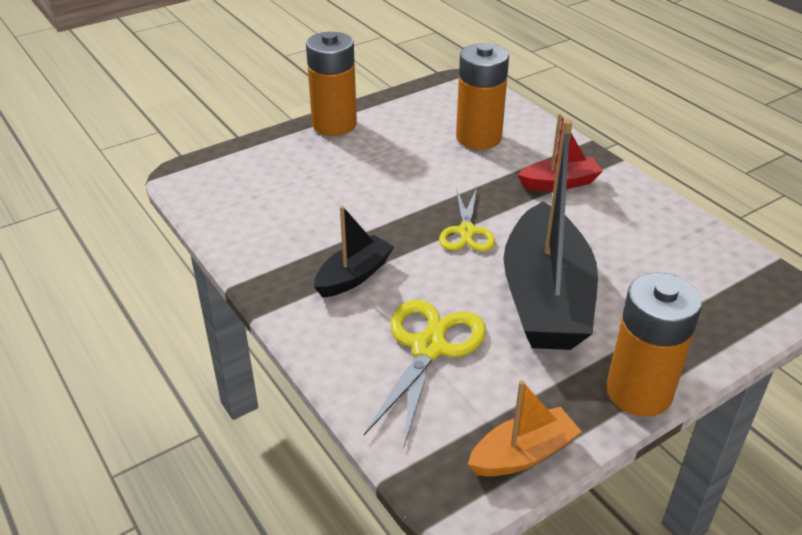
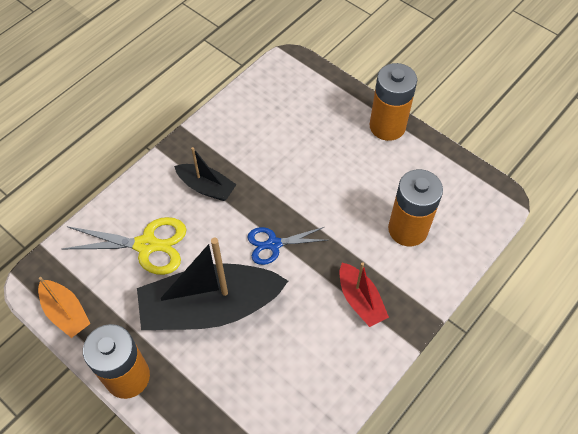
camera: 75 degrees right, 20 degrees up
yellow scissors [439,189,495,251] -> blue scissors [248,227,328,265]

